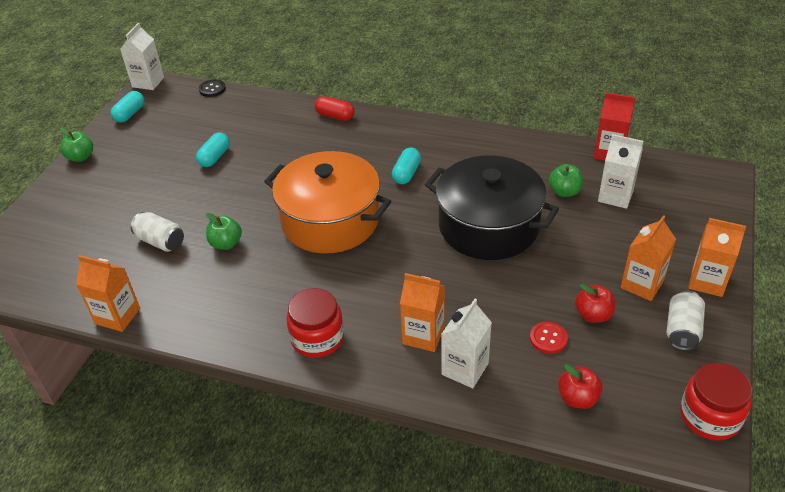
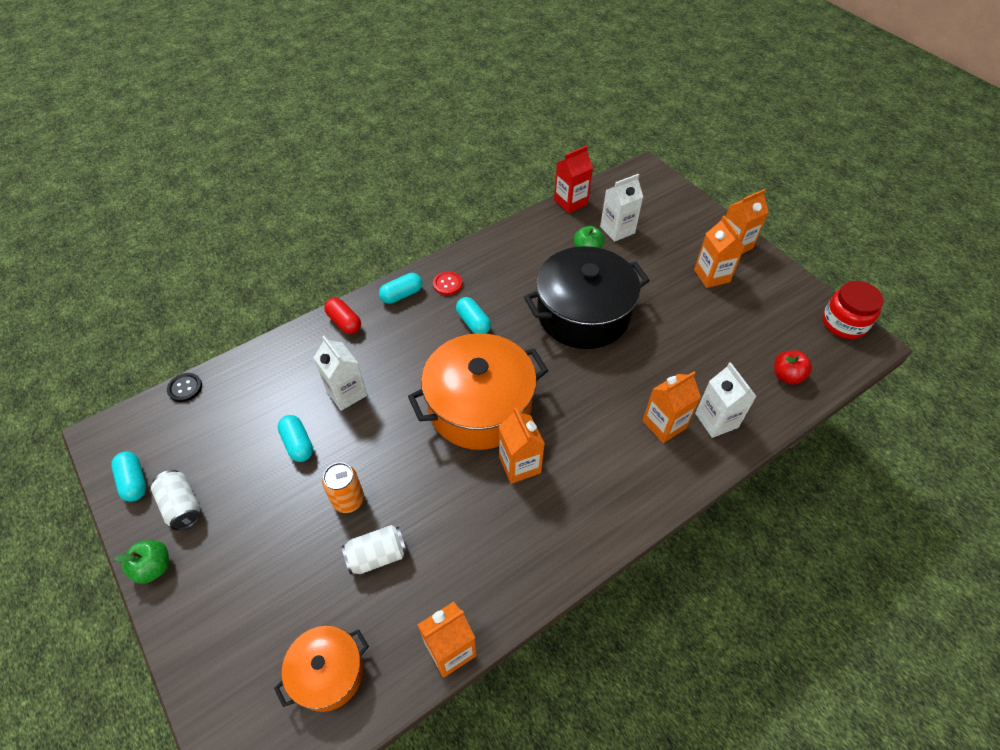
camera: 55 degrees left, 10 degrees up
white carton [120,23,164,90] -> white carton moved to [314,336,367,411]
green apple [206,213,242,250] -> none
red jar [286,288,344,358] -> none
red capsule [315,96,355,121] -> red capsule turned 75 degrees clockwise [324,298,361,334]
red button [530,322,568,354] -> red button moved to [433,271,462,295]
red apple [575,284,615,323] -> none
white can [667,290,705,350] -> white can moved to [151,470,201,531]
none -> orange pot [274,626,369,712]
none -> orange can [322,462,364,513]
none -> turquoise capsule [379,273,422,304]
none -> orange carton [499,408,545,484]

